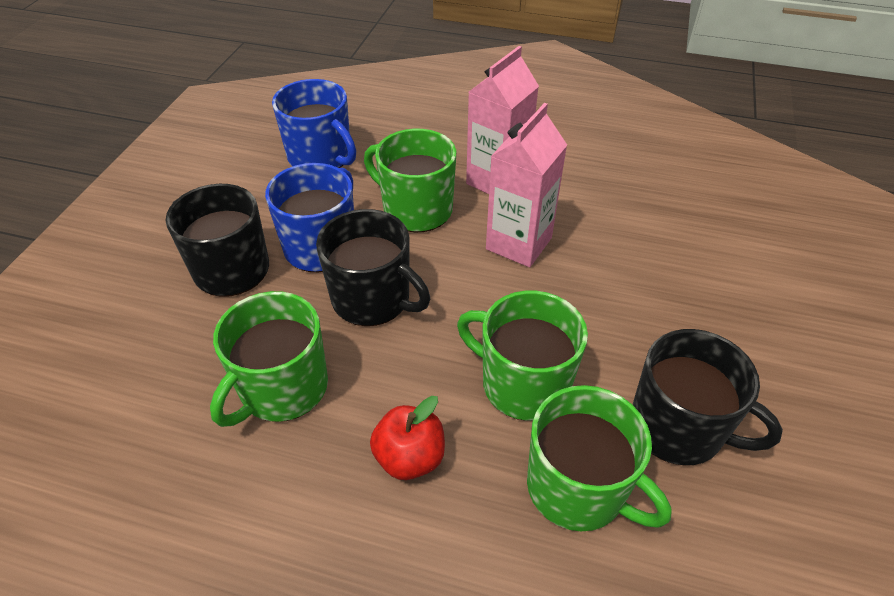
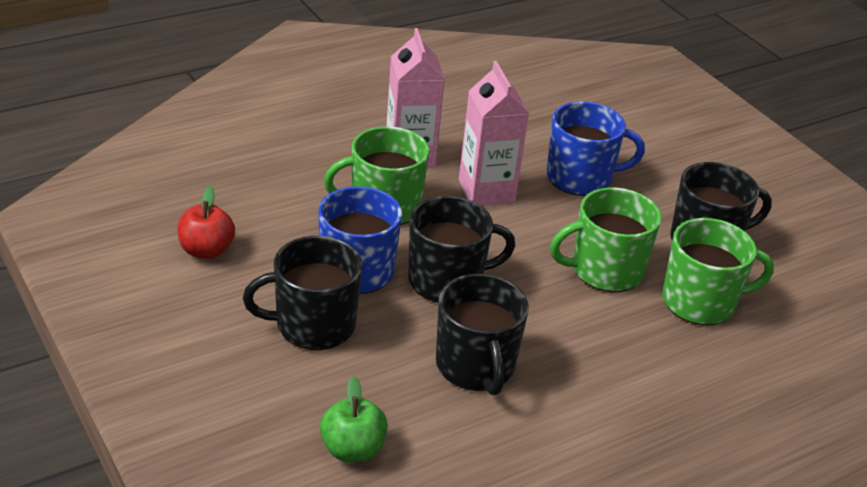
camera: 50 degrees left, 10 degrees down
green mug [210,291,328,427] -> black mug [436,274,529,395]
blue mug [272,79,356,168] -> blue mug moved to [547,101,645,196]
red apple [370,396,445,480] -> red apple moved to [177,186,235,259]
none -> green apple [320,376,388,462]

